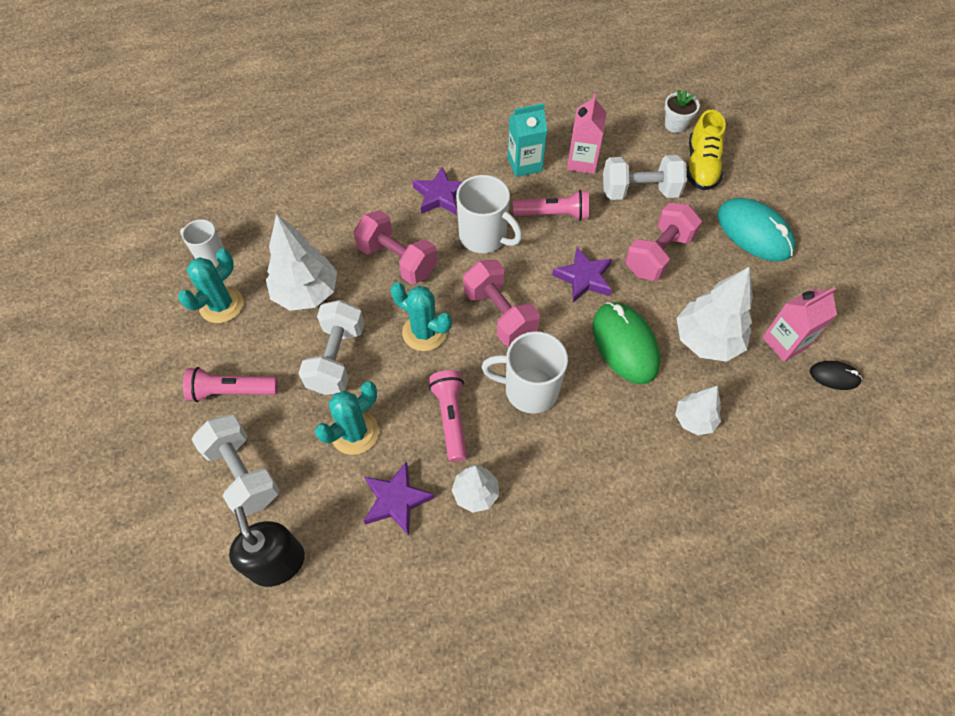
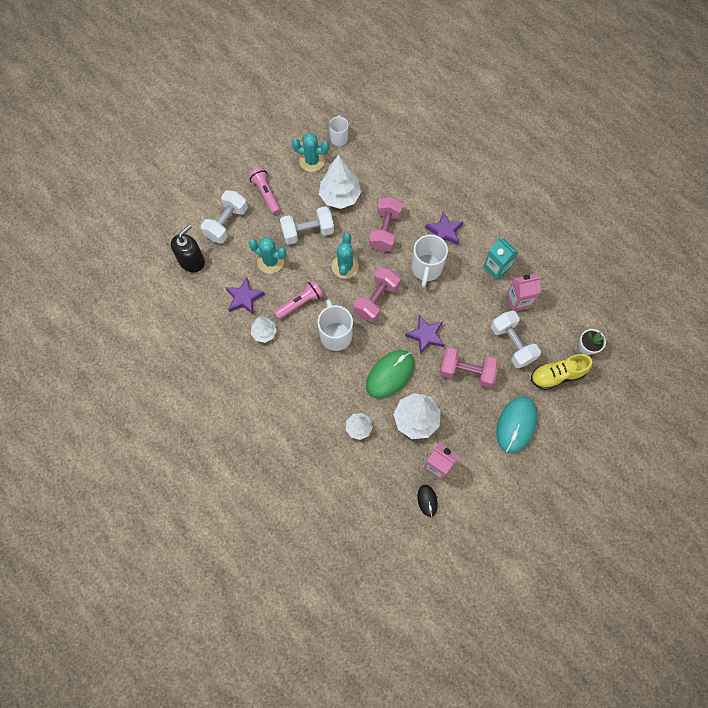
camera: 65 degrees right, 10 degrees up
pink flashlight [513,190,589,221] -> none

